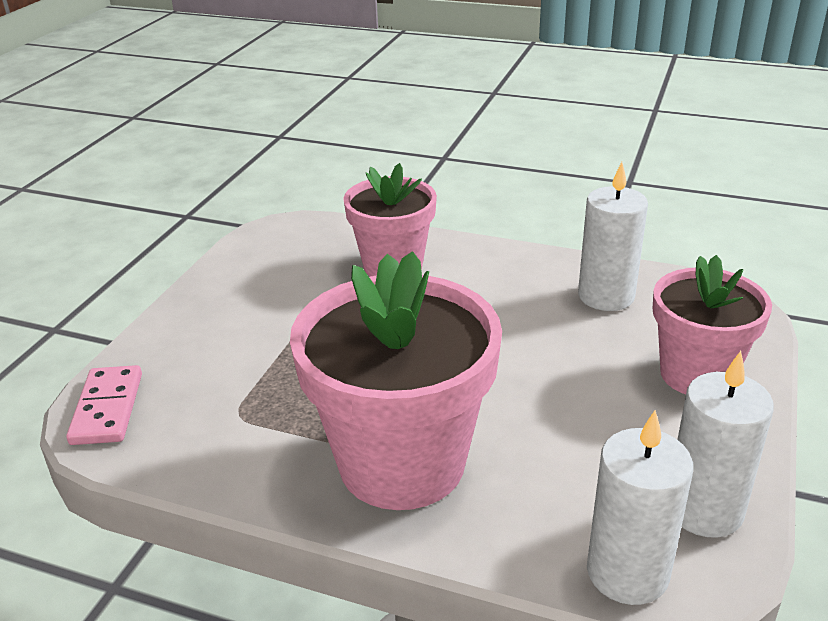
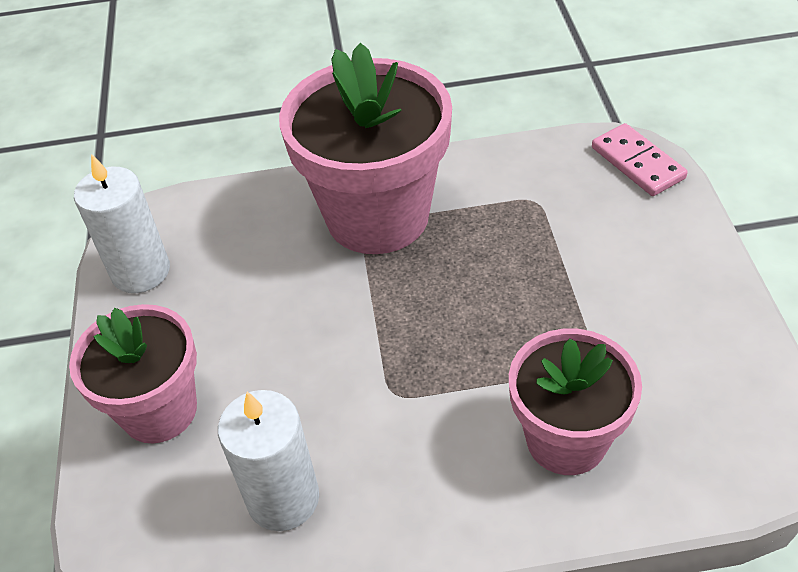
camera: 155 degrees right, 15 degrees up
white candle [587,410,693,605] -> none

